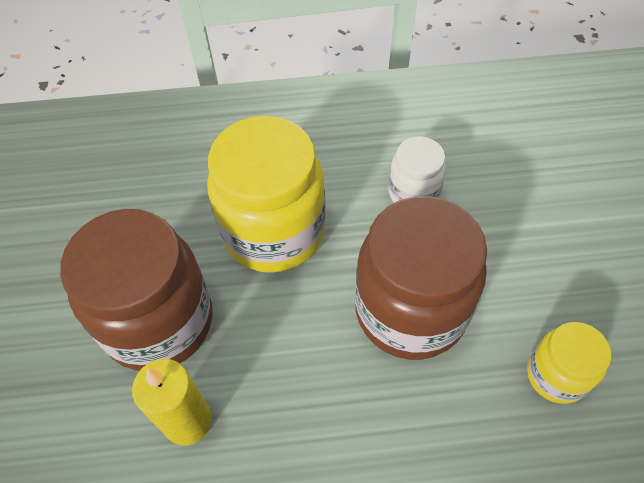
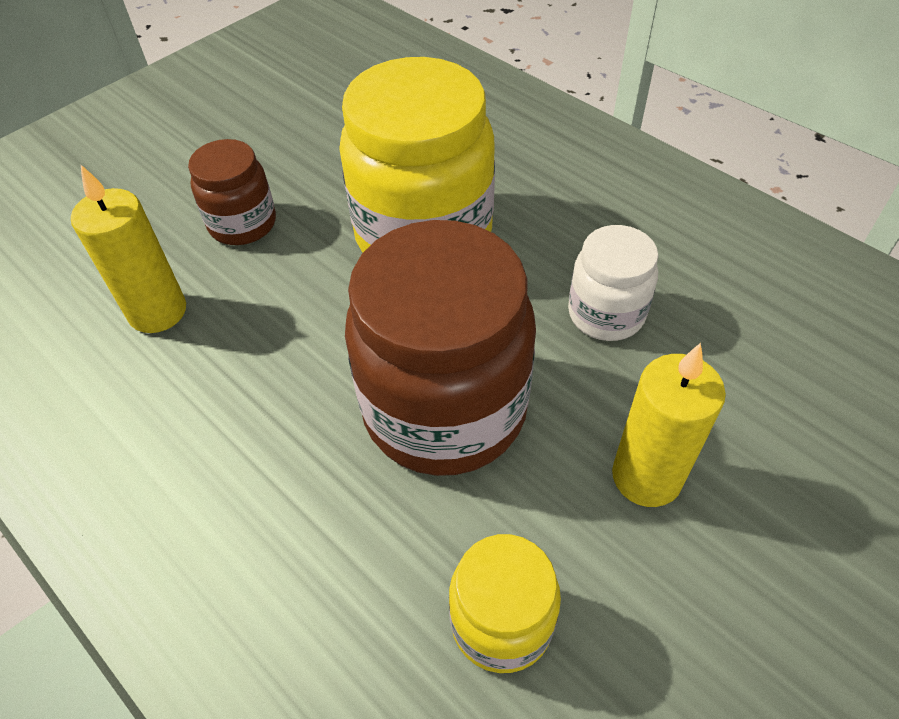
camera: 50 degrees right, 5 degrees down
brown jar [60,209,213,371] -> brown jar [188,139,276,245], size x0.52
none -> yellow candle [612,343,726,507]

